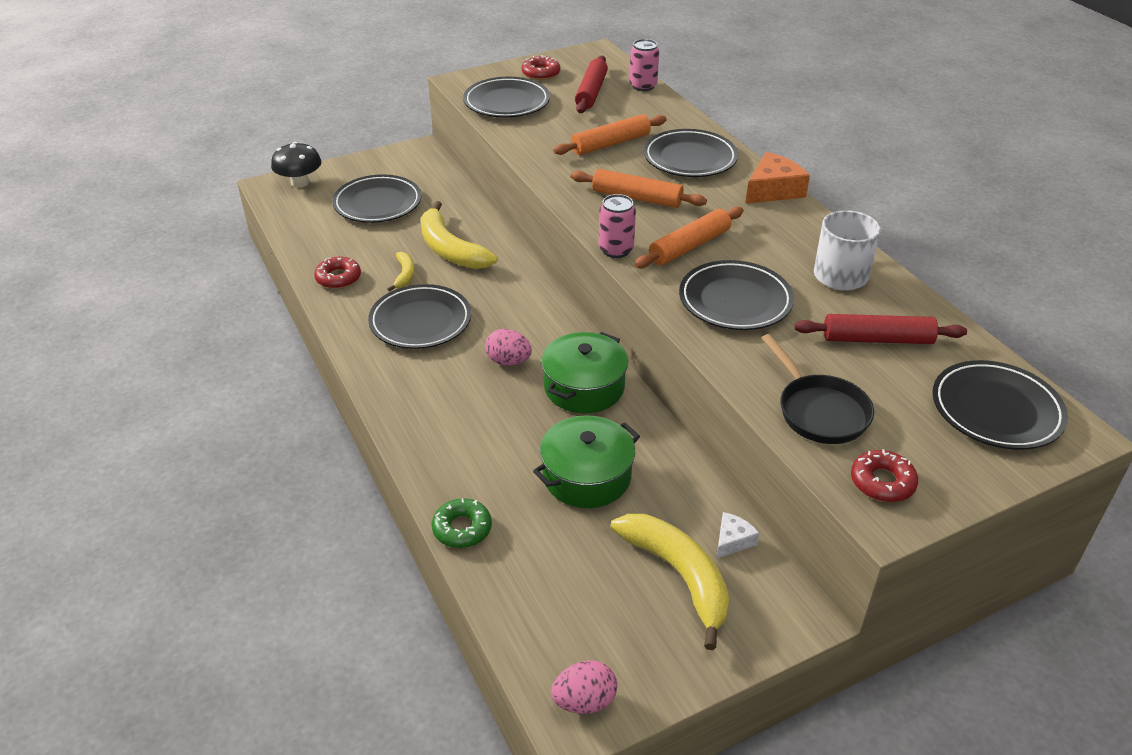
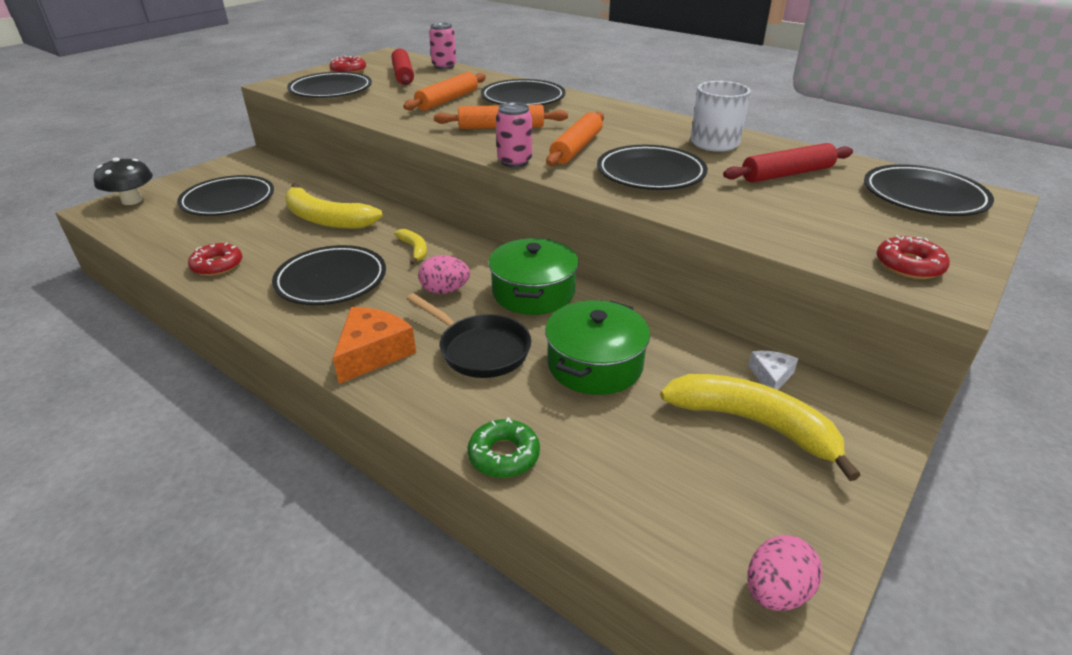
camera: 25 degrees left, 5 degrees down
yellow banana [387,252,415,292] -> yellow banana moved to [394,229,427,265]
orange cheese [745,152,810,204] -> orange cheese moved to [333,307,416,384]
black pan [761,334,874,444] -> black pan moved to [407,293,531,378]

